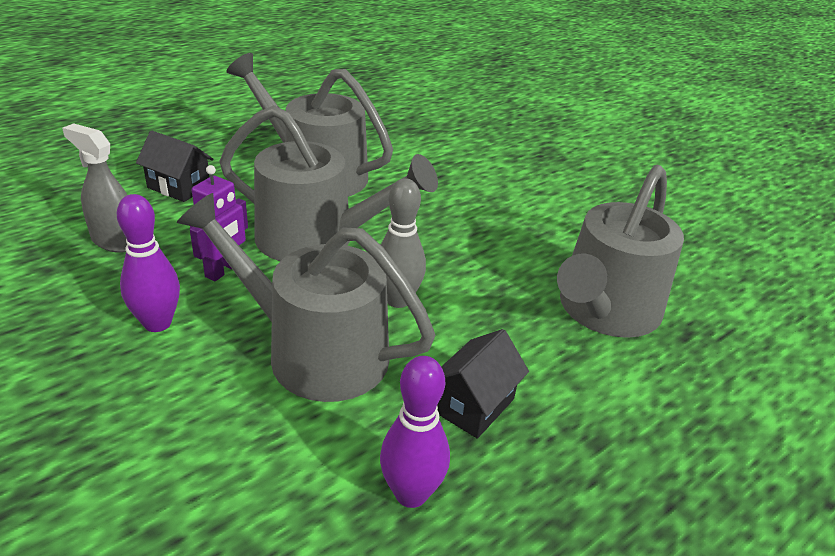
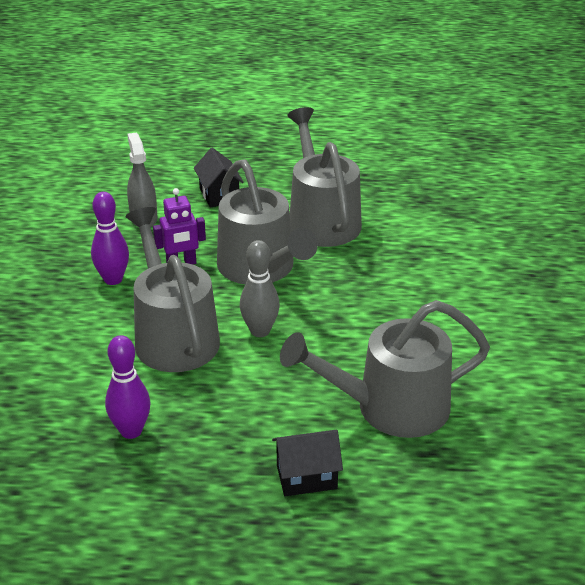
camera: 45 degrees right, 0 degrees up
black house [437,329,529,439] -> black house moved to [272,430,343,496]

